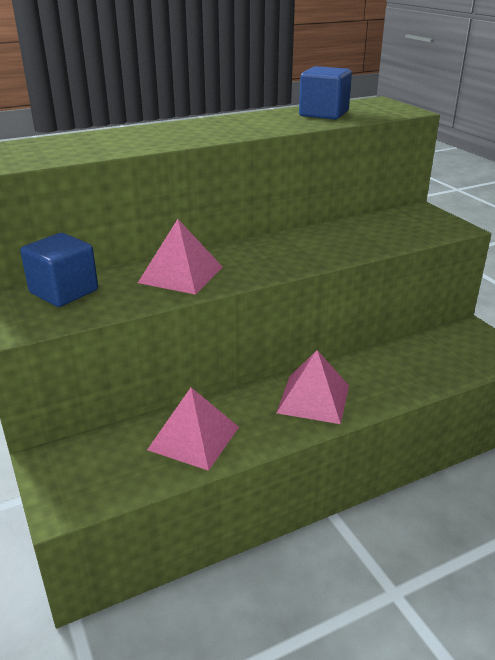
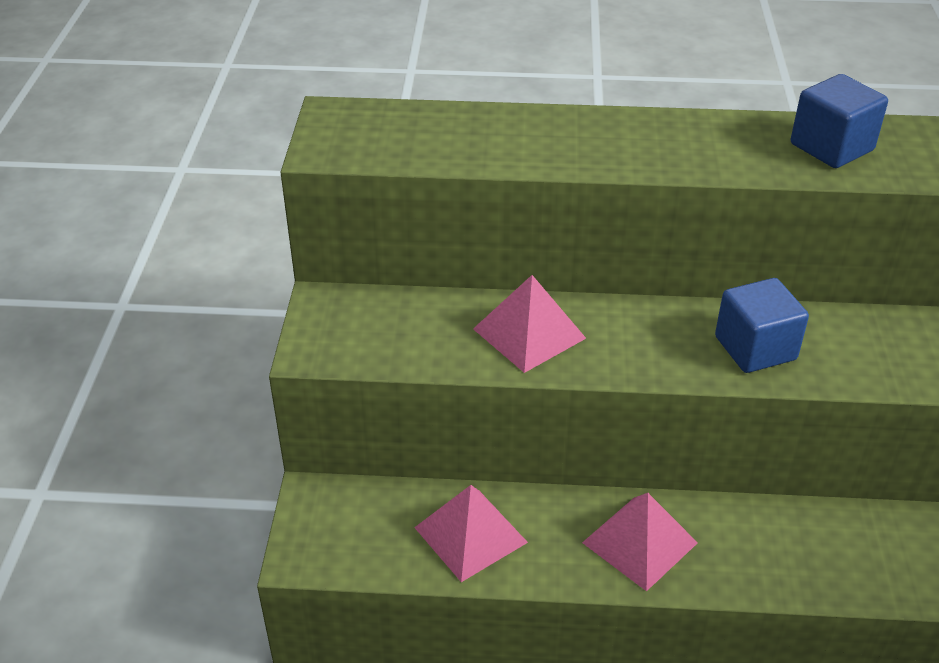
camera: 30 degrees right, 10 degrees up
blue cube [20,233,98,307] -> blue cube moved to [715,278,809,373]

